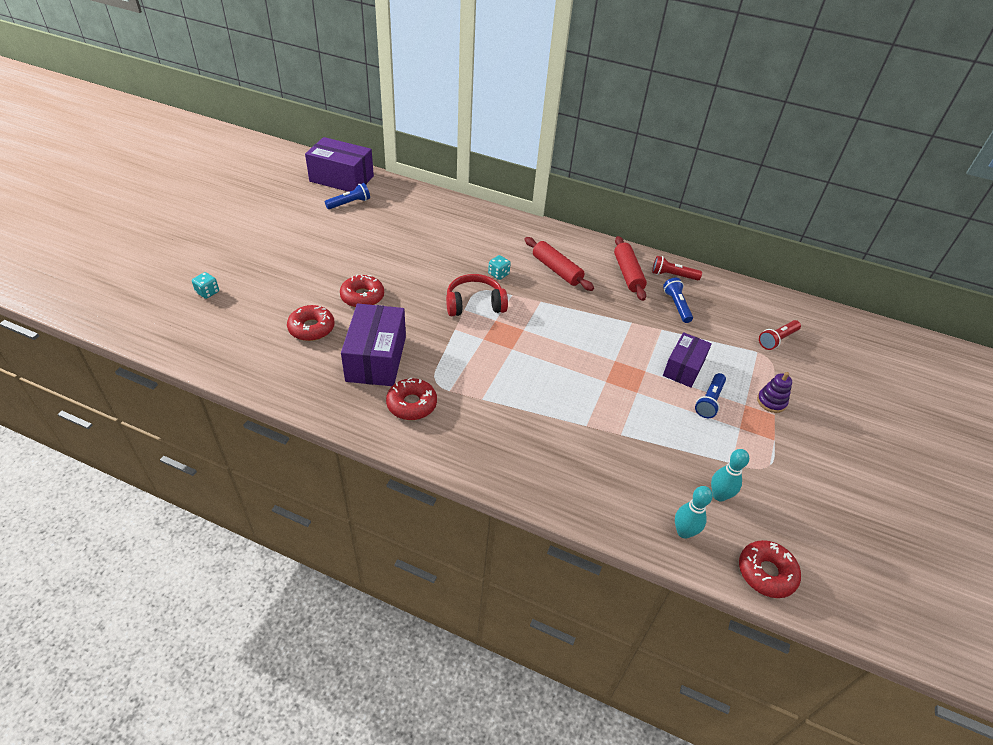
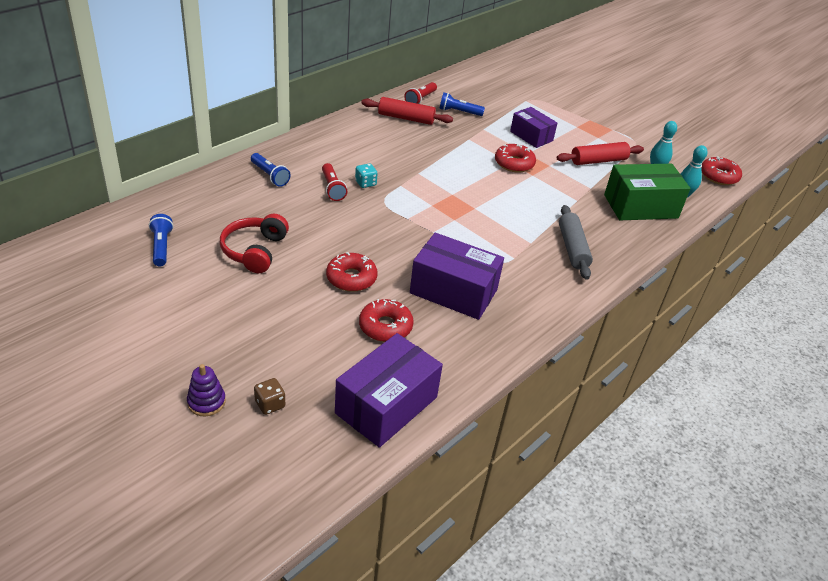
camera: 70 degrees left, 5 degrees down
turquoise dice [192,272,219,299] -> brown dice [254,378,285,415]
purple box [305,137,374,192] -> purple box moved to [335,333,443,448]
red donut [386,378,437,420] -> red donut moved to [495,143,536,172]
red headphones [446,274,508,316] -> red headphones moved to [220,214,289,273]
red rolling pin [525,237,594,291] -> red rolling pin moved to [557,142,644,165]
blue flashlight [695,373,726,418] -> blue flashlight moved to [251,153,291,187]
purple stacking toy [757,372,792,413] -> purple stacking toy moved to [187,364,226,416]
red flashlight [759,320,801,350] -> red flashlight moved to [322,163,347,201]
none -> grey rolling pin [559,205,593,280]
none -> green box [604,164,690,220]

